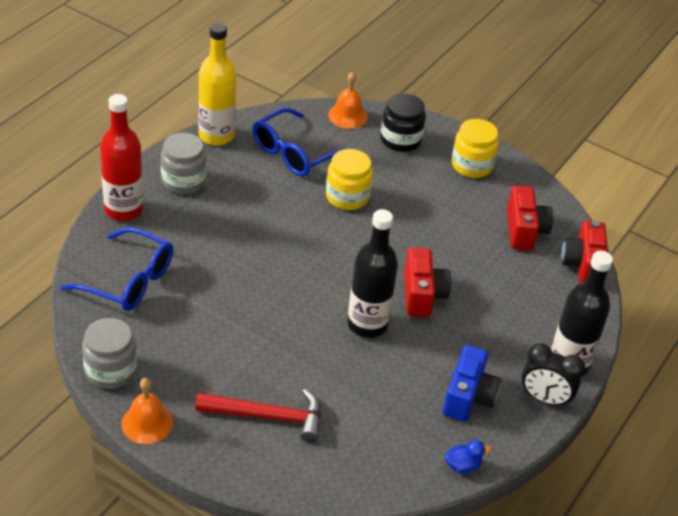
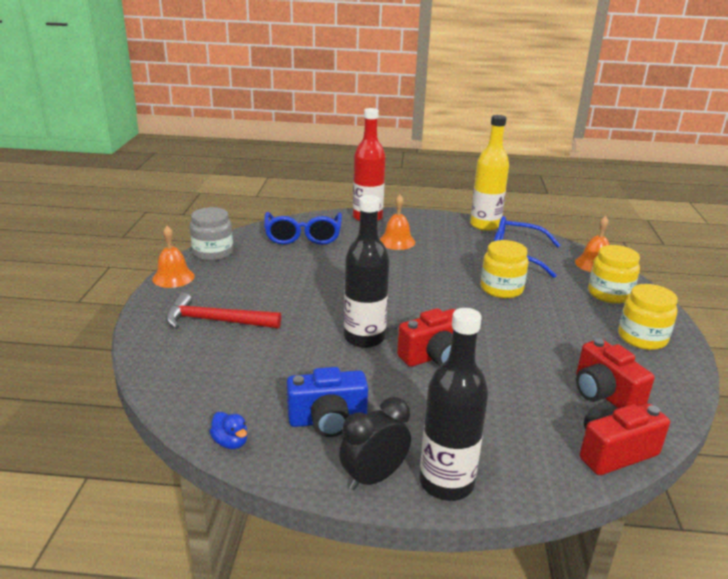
camera: 65 degrees right, 15 degrees down
grey jar [161,133,207,194] -> none
red hammer [195,389,321,443] -> red hammer turned 120 degrees clockwise [166,293,281,329]
black jar [380,94,426,152] -> yellow jar [588,245,640,304]
red camera [507,186,553,250] -> red camera turned 90 degrees clockwise [576,338,655,409]
black clock [521,343,585,408] -> black clock turned 60 degrees clockwise [339,397,411,490]
none -> orange bell [380,195,415,250]

